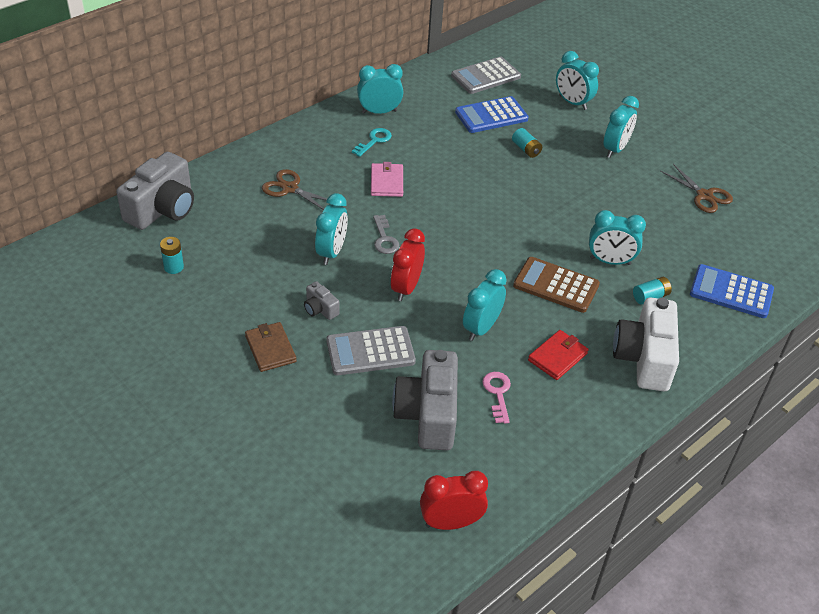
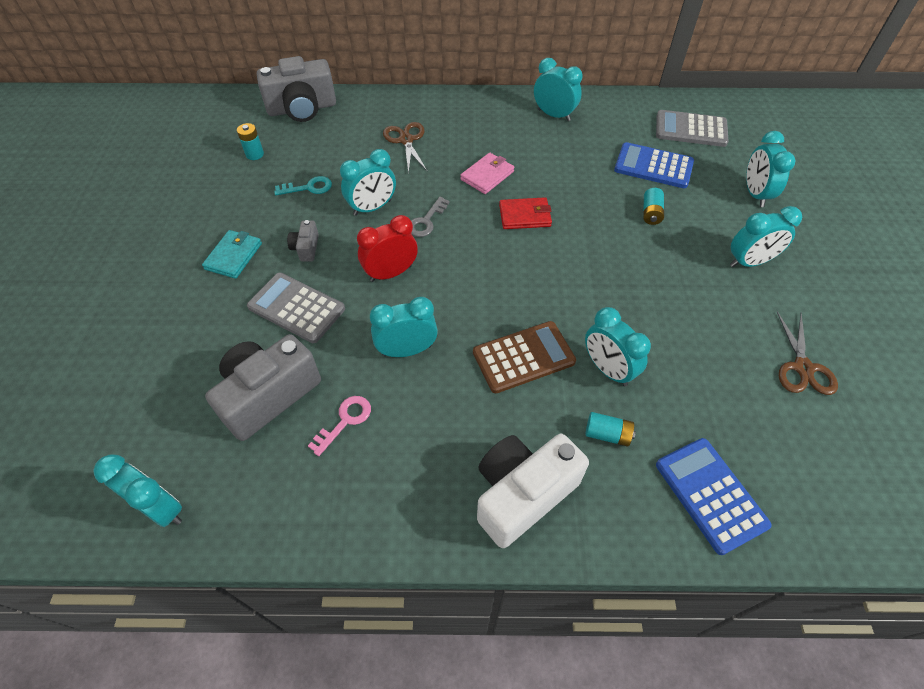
camera: 45 degrees right, 10 degrees up
brown wallet [245,322,297,372] -> turquoise wallet [202,230,262,279]
turquoise key [352,128,392,157] -> turquoise key moved to [274,176,332,195]
red clock [420,471,488,530] -> turquoise clock [93,454,182,527]
brown calculator [513,257,600,313] -> brown calculator turned 90 degrees clockwise [473,321,576,393]
red wallet [528,330,588,380] -> red wallet moved to [499,197,552,229]

